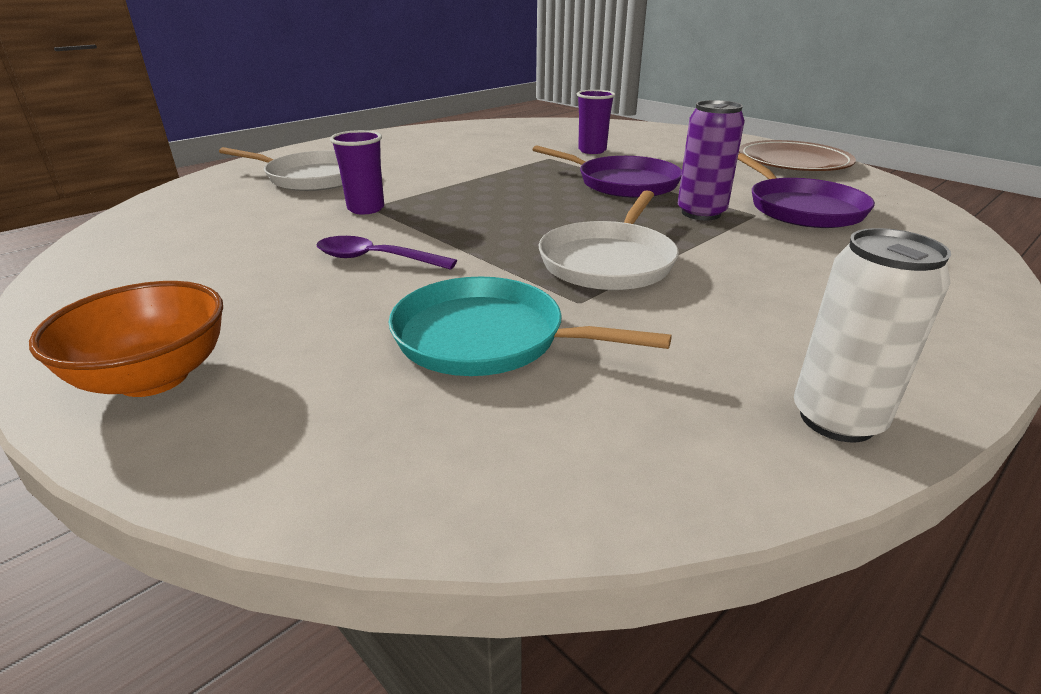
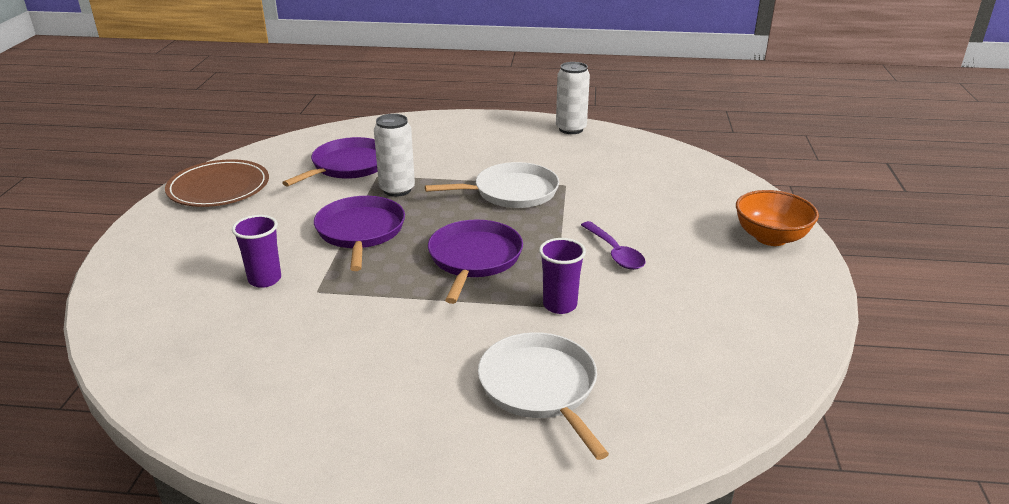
camera: 130 degrees left, 0 degrees up
turquoise pan [388,277,672,376] -> none
purple can [678,100,745,220] -> white can [374,114,415,197]
none -> purple pan [428,220,523,304]

